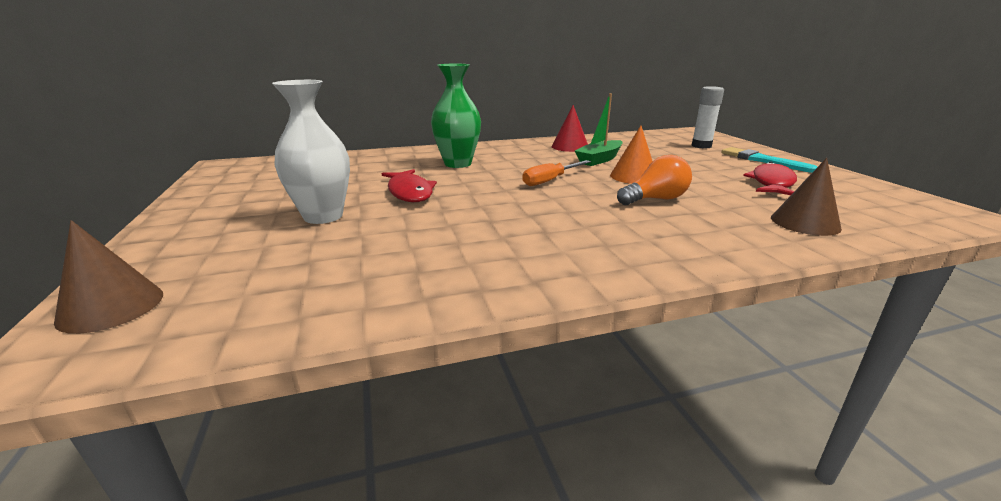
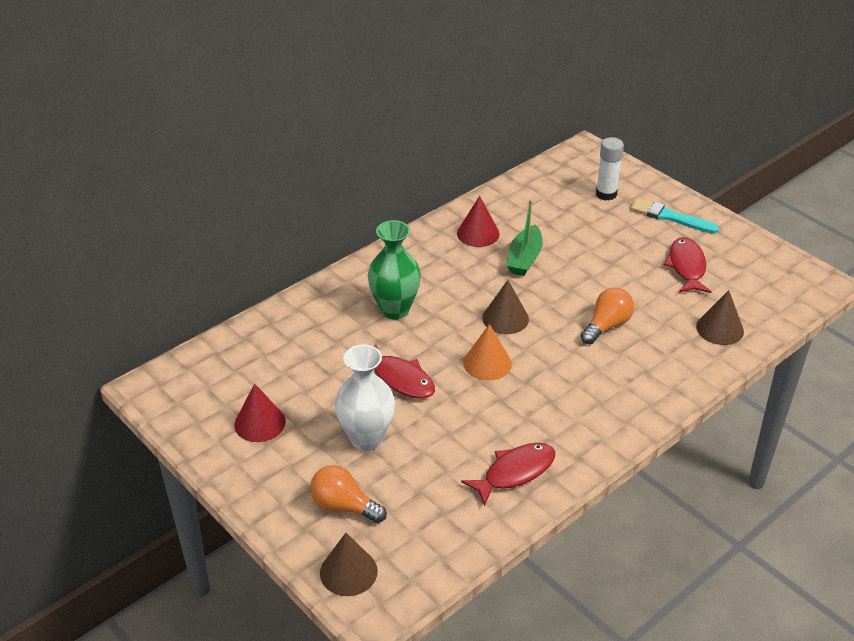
camera: 25 degrees left, 15 degrees up
orange screwdriver [522,160,591,186] -> brown cone [482,280,529,334]
orange cone [610,126,653,184] -> orange cone moved to [463,324,512,381]
none -> red cone [234,384,286,442]
none -> orange light bulb [310,465,387,523]
none -> red fish [461,443,555,506]

